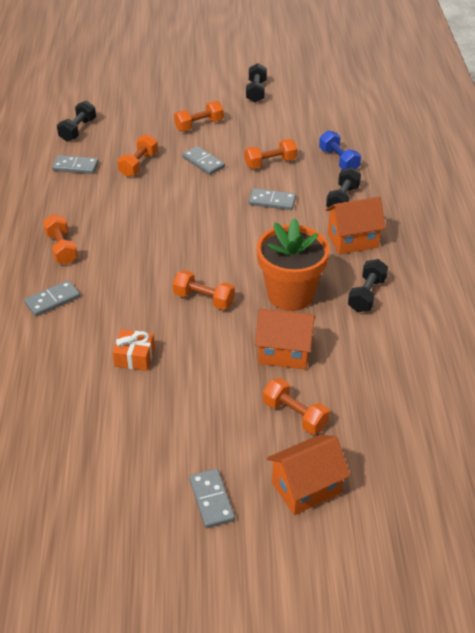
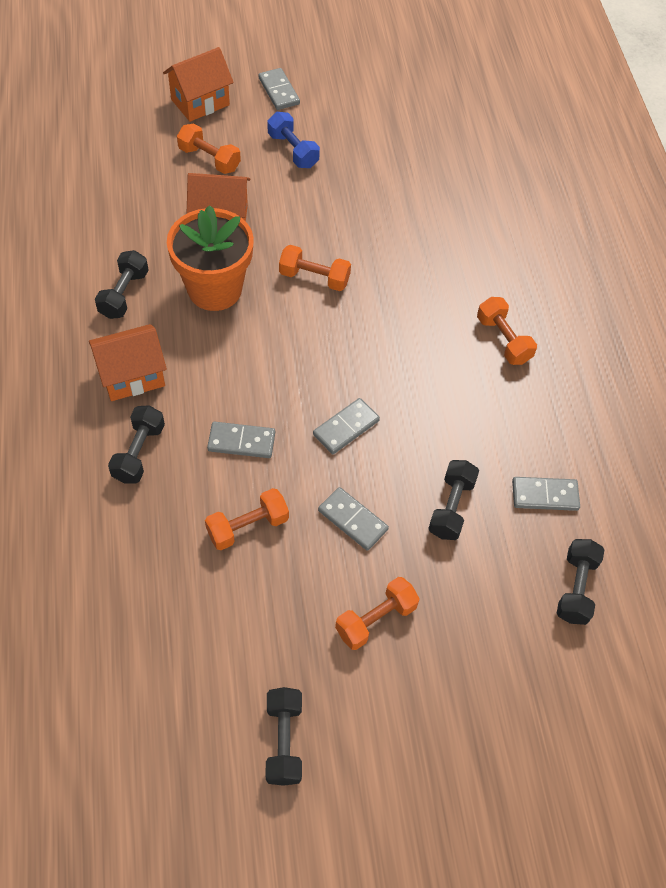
camera: 170 degrees right, 15 degrees up
grey domino [24,280,80,317] -> grey domino moved to [313,398,380,454]
orange gift [112,329,155,371] -> none
orange dumbbell [118,134,158,177] -> black dumbbell [428,460,479,540]
blue dumbbell [319,130,361,170] -> blue dumbbell moved to [267,112,320,168]

